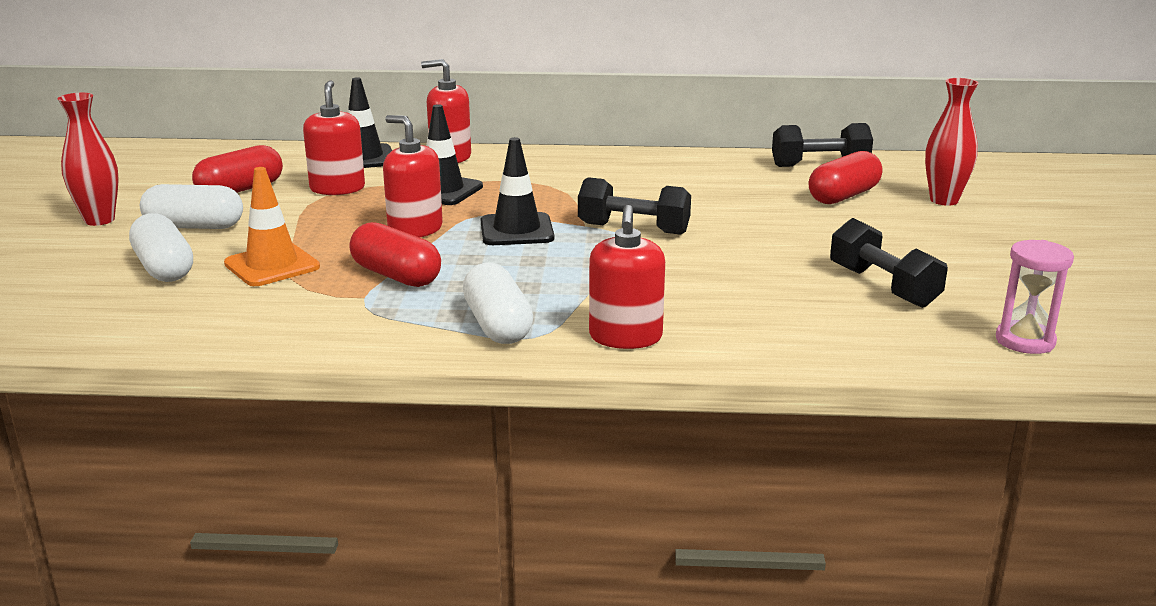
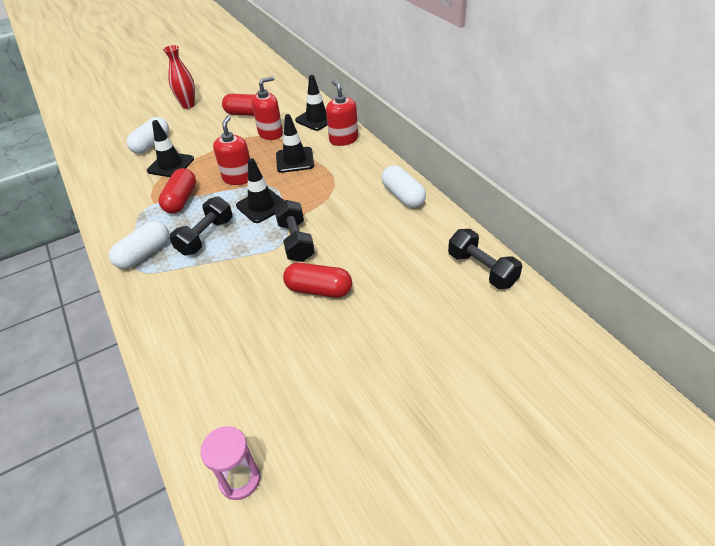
camera: 60 degrees right, 20 degrees up
white capsule [140,184,243,229] -> white capsule moved to [381,165,426,208]
orange traffic cone [224,167,320,286] -> black traffic cone [147,120,194,177]
red soap dispenser [589,205,665,349] -> none
red capsule [808,151,882,204] -> red capsule moved to [283,263,352,298]
black dumbbell [830,218,948,308] -> black dumbbell moved to [169,196,233,256]
red vase [925,78,979,206] -> none

